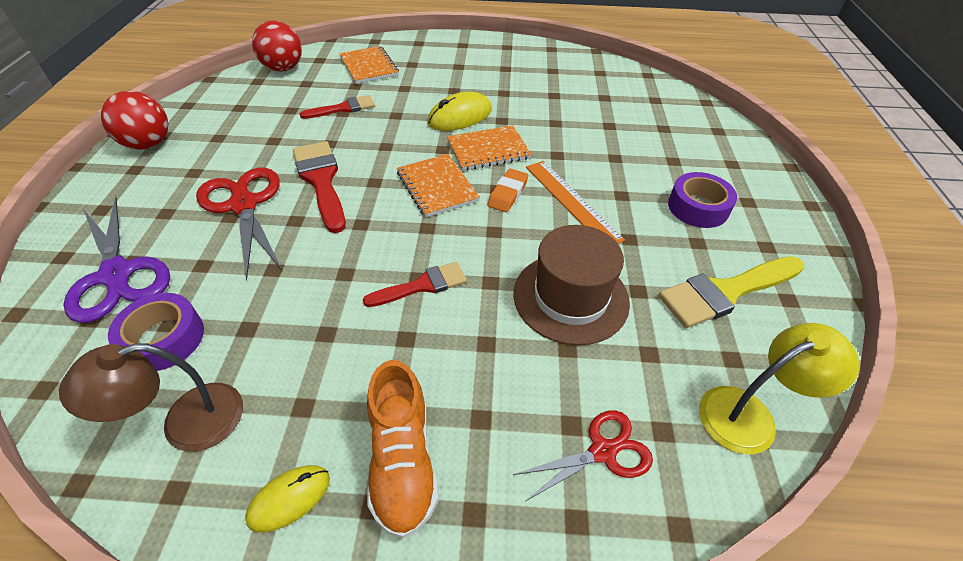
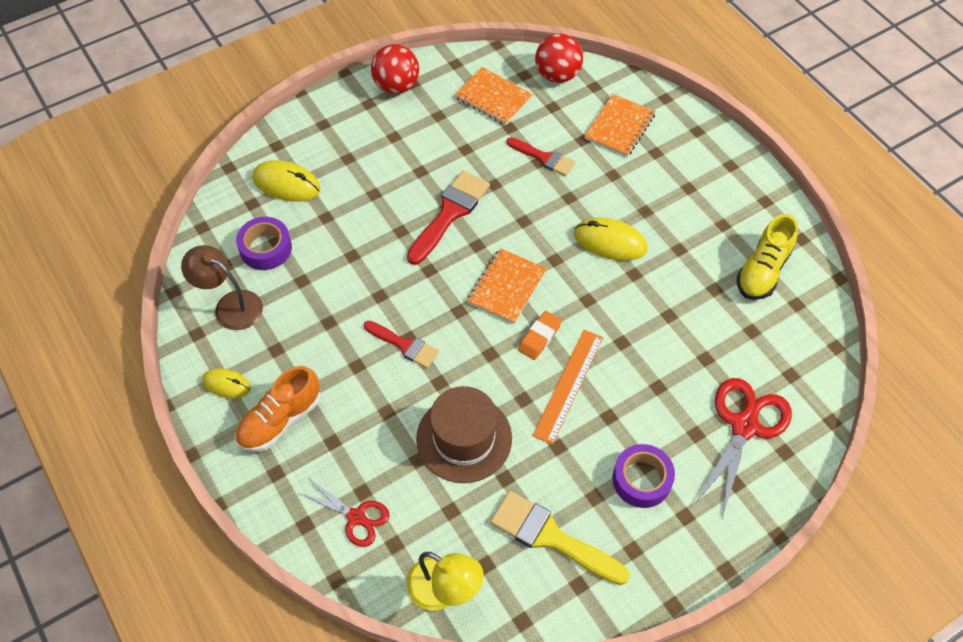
camera: 55 degrees right, 10 degrees up
purple scissors [63,196,170,323] -> yellow mouse [252,160,321,202]
red scissors [196,168,282,280] -> red scissors moved to [694,378,792,518]
orange notebook [447,125,532,171] -> orange notebook moved to [454,67,533,126]
orange eraser [488,169,528,212] -> orange eraser turned 45 degrees counterclockwise [518,311,562,360]
none -> yellow shoe [737,214,798,300]

